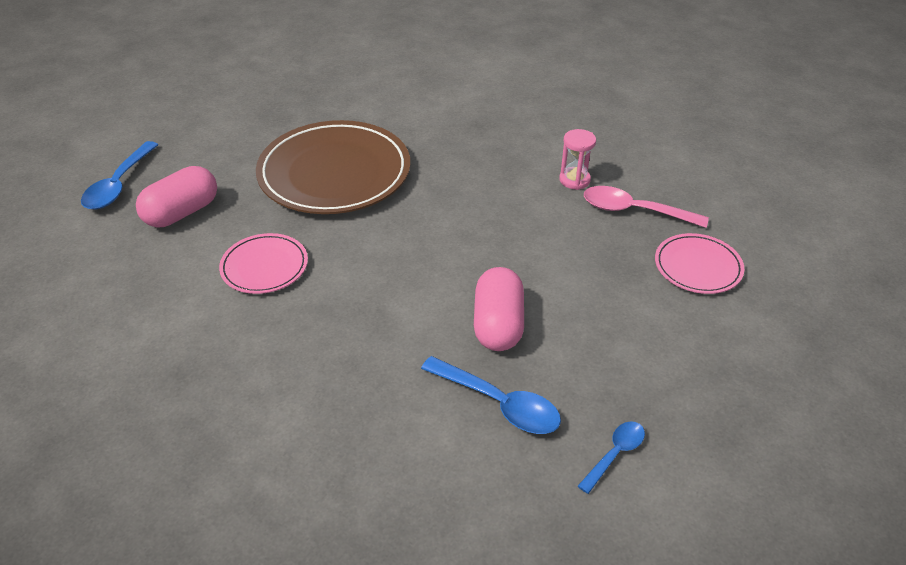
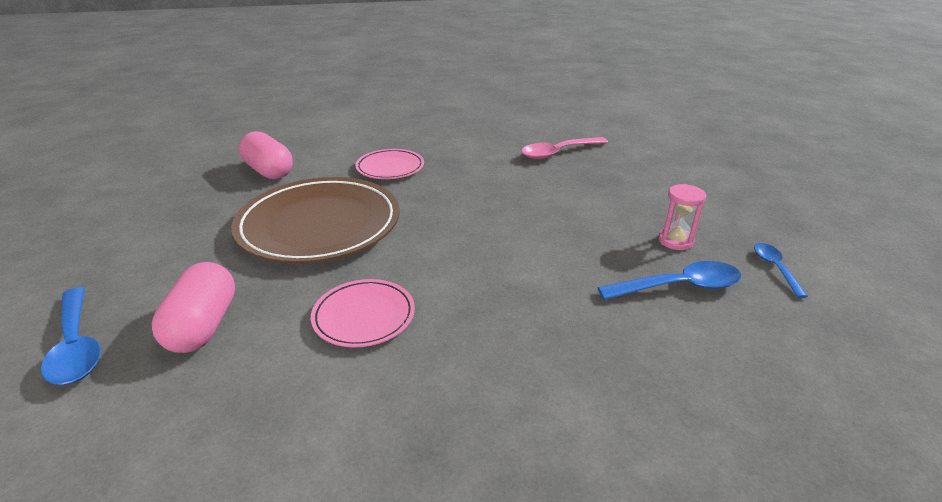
camera: 45 degrees left, 10 degrees down
pink capsule [474,267,524,351] -> pink capsule moved to [238,131,293,179]
pink hourglass [559,129,596,190] -> pink hourglass moved to [658,184,706,250]
pink plate [655,233,745,294] -> pink plate moved to [355,149,424,179]

